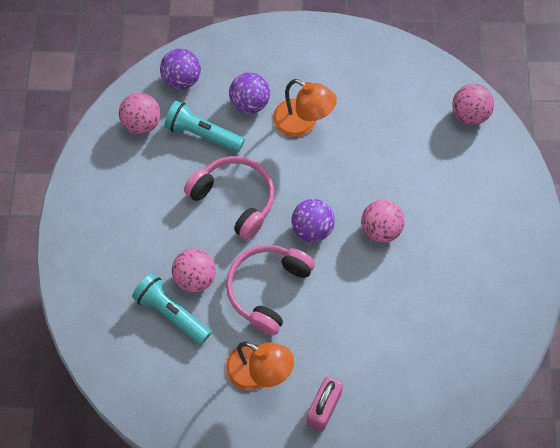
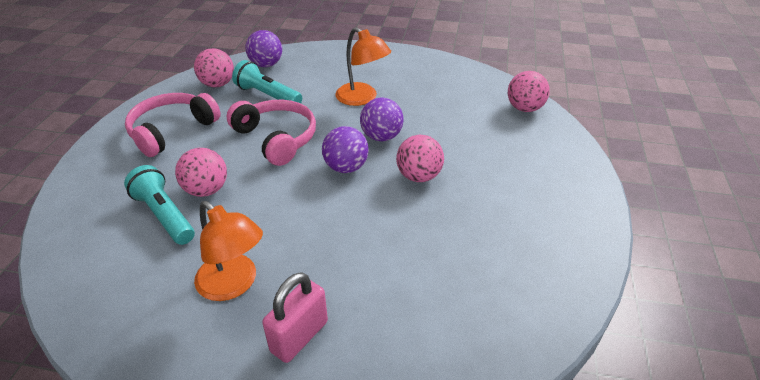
camera: 10 degrees right, 25 degrees down
pink headphones [226,245,315,336] -> pink headphones moved to [125,93,221,157]
purple ball [229,72,270,114] -> purple ball moved to [360,97,404,142]

